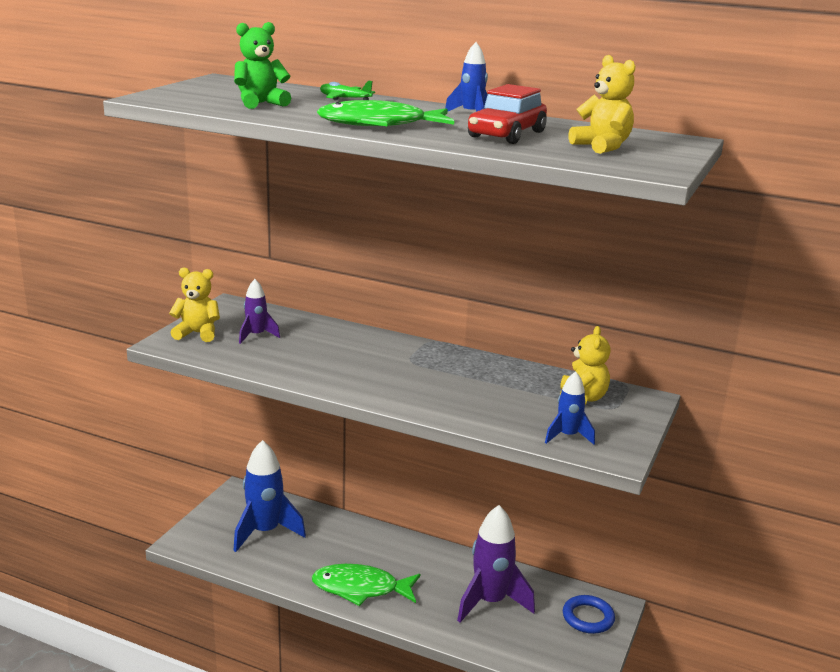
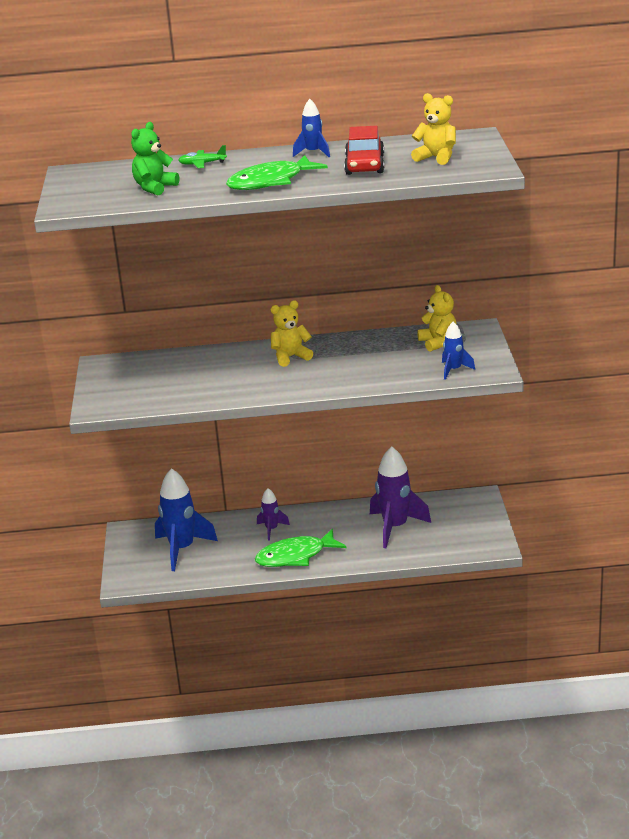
camera: 25 degrees left, 5 degrees up
yellow teddy bear [169,268,220,342] -> yellow teddy bear moved to [271,300,313,367]
purple rocket [239,279,280,344] -> purple rocket moved to [257,488,290,541]
blue ring [563,595,615,634] -> none

